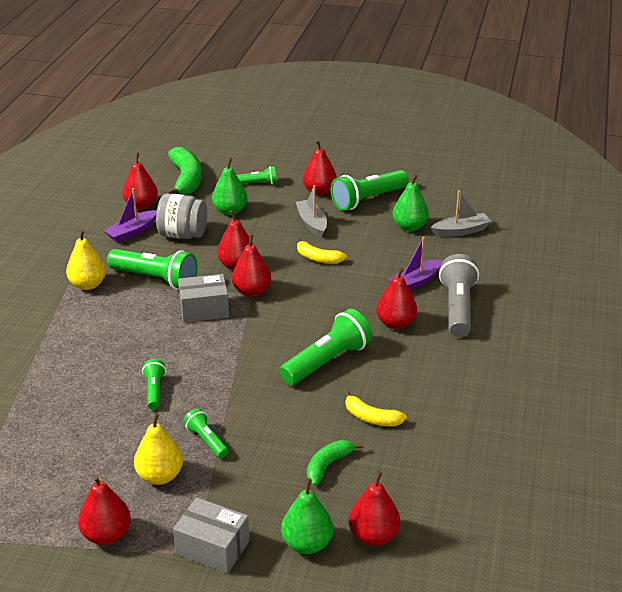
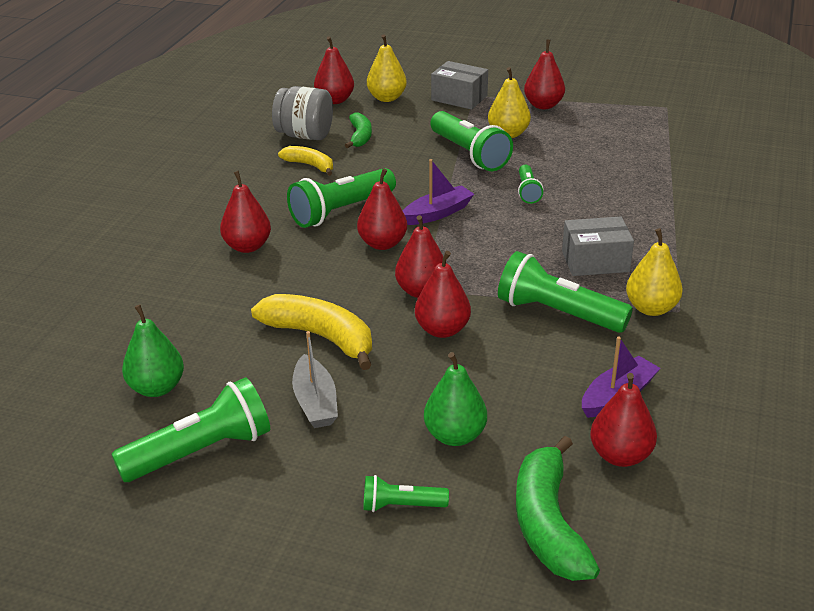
camera: 175 degrees left, 0 degrees up
grey jar [156,193,207,239] -> grey jar moved to [272,86,333,140]
grey box [178,274,229,322] -> grey box moved to [562,216,634,276]
green flashlight [183,408,229,458] -> green flashlight [430,111,513,171], size x1.88
green pear [281,478,333,554] -> yellow pear [367,34,407,102]
yellow banana [296,238,347,264] -> yellow banana [251,294,372,370], size x1.72
red pear [303,140,337,195] -> red pear moved to [357,168,407,250]
green banana [307,440,363,486] -> green banana turned 45 degrees counterclockwise [345,112,372,148]
purple boat [388,236,442,290] -> purple boat moved to [403,159,474,225]
grey boat [431,190,492,237] -> none
grey flashlight [439,254,479,337] -> none

